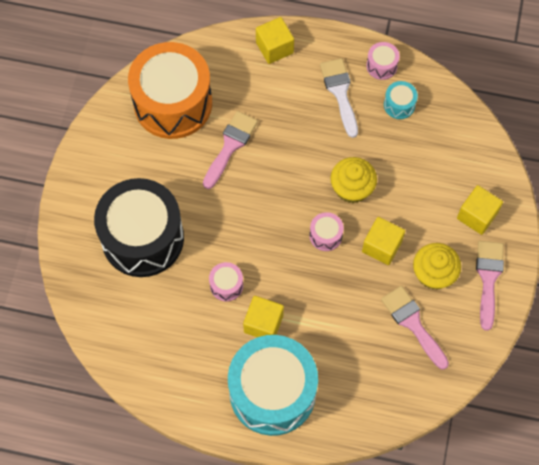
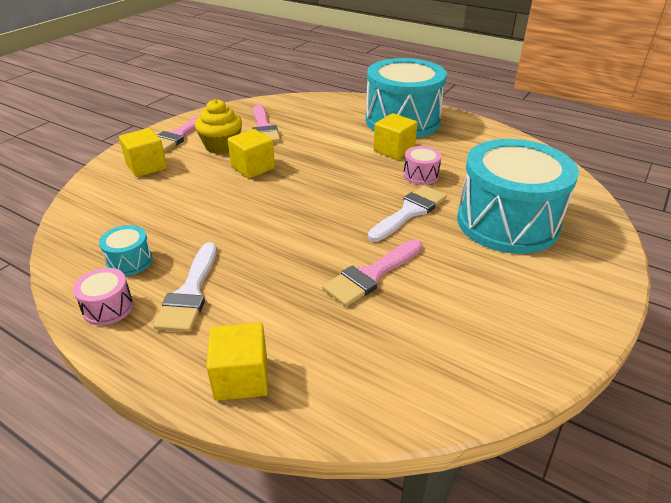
camera: 160 degrees left, 30 degrees down
black drum [94,178,184,277] -> turquoise drum [457,139,579,254]
orange drum [128,42,212,139] -> none
pink drum [309,212,344,251] -> none
yellow cupcake [330,157,377,203] -> none
none -> white brush [368,185,447,242]

